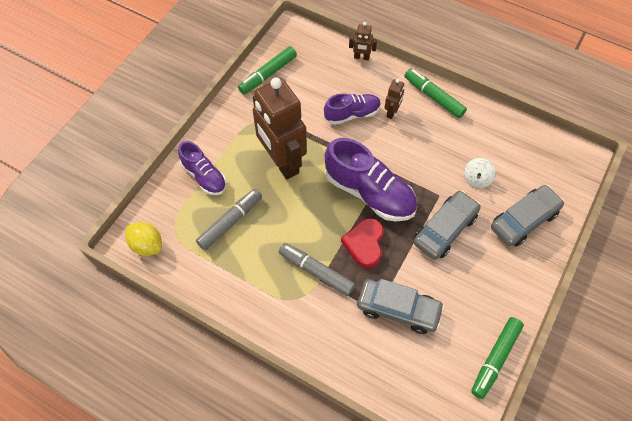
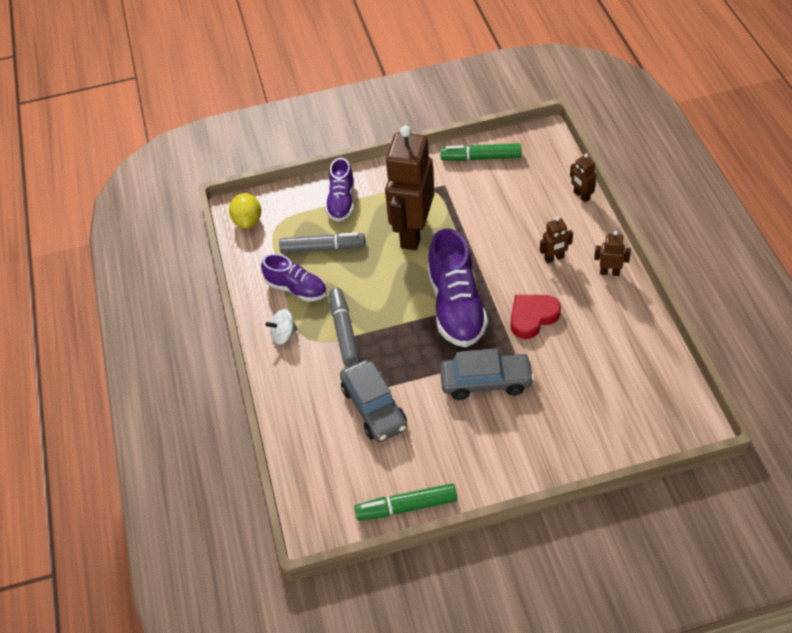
camera: 50 degrees right, 10 degrees down
purple shoe [324,93,381,125] -> purple shoe moved to [261,254,327,302]
red heart [341,218,384,268] -> red heart moved to [511,295,561,339]
green marker [404,68,467,118] -> brown robot [594,231,631,276]
white spinning top [464,158,496,188] -> white spinning top moved to [265,309,298,345]
grey car [491,185,565,247] -> none

